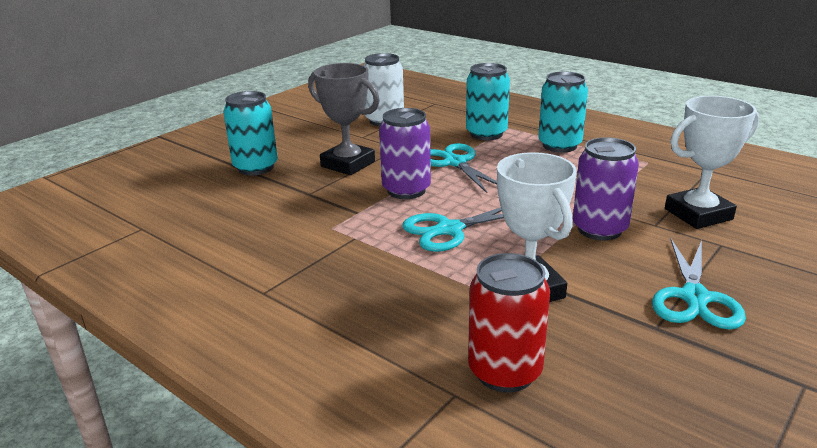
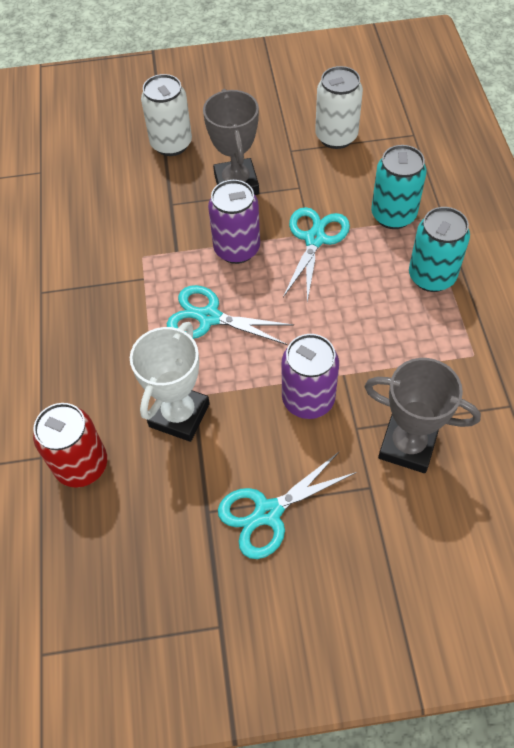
camera: 45 degrees right, 30 degrees up
turquoise can [223,91,278,175] -> white can [141,74,192,156]
white trophy [665,96,759,229] -> grey trophy [364,358,481,473]

